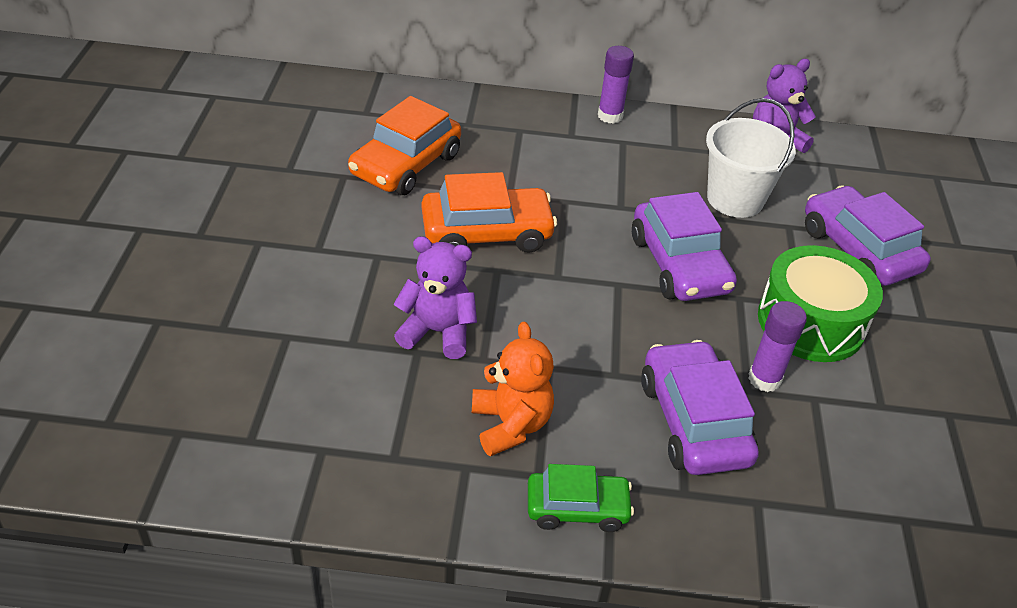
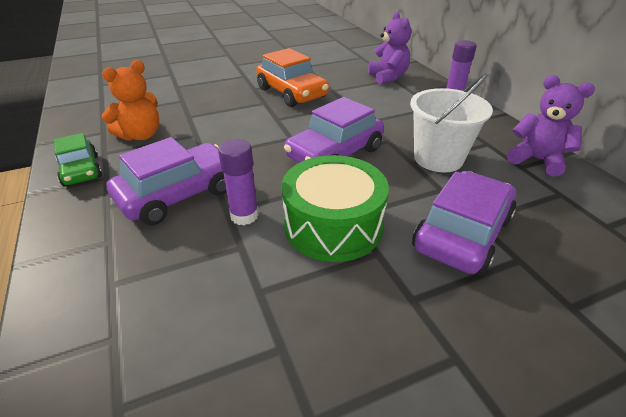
camera: 65 degrees right, 5 degrees down
orange car [348,96,461,195] -> none
purple teddy bear [393,236,477,359] -> purple teddy bear moved to [368,12,411,84]

